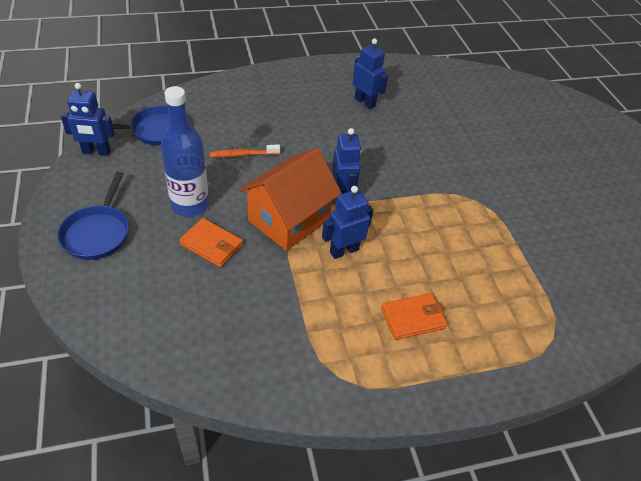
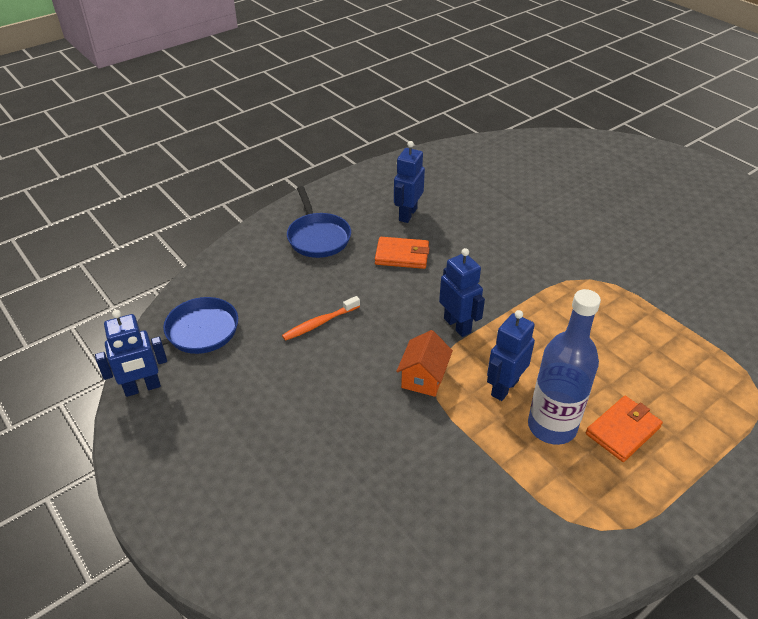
camera: 20 degrees left, 5 degrees down
blue pan [57,172,129,260] -> blue pan moved to [287,186,351,258]
blue bottle [161,86,209,217] -> blue bottle moved to [528,289,601,445]
orange wallet [179,218,243,267] -> orange wallet moved to [375,237,430,269]
orange house [239,148,342,251] -> orange house [396,330,453,397], size x0.52
blue robot [353,39,388,109] -> blue robot turned 90 degrees counterclockwise [394,141,425,223]

